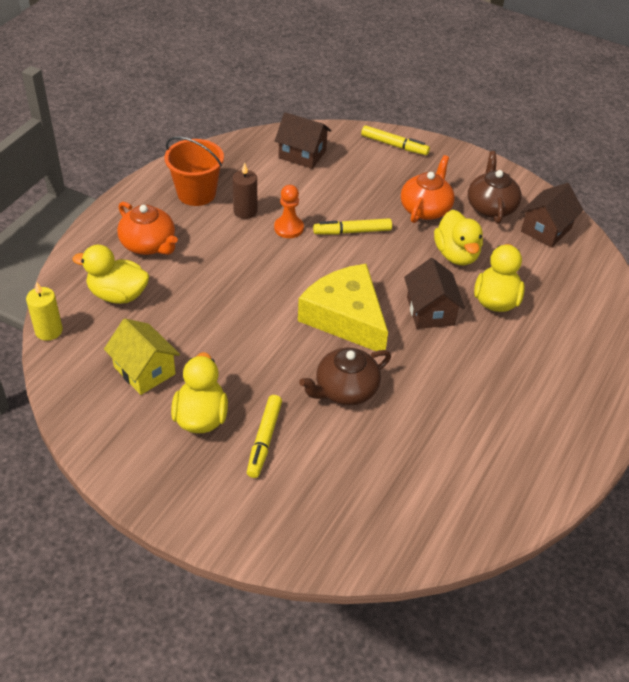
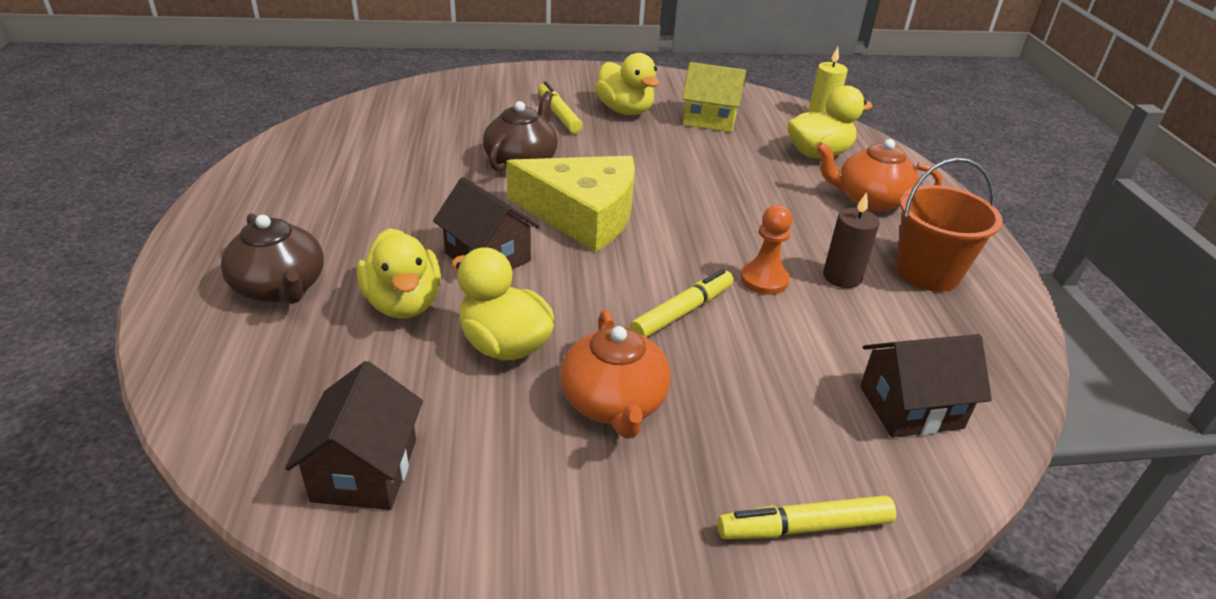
camera: 145 degrees right, 10 degrees down
brown teapot [468,151,522,224] -> brown teapot moved to [221,213,324,304]

